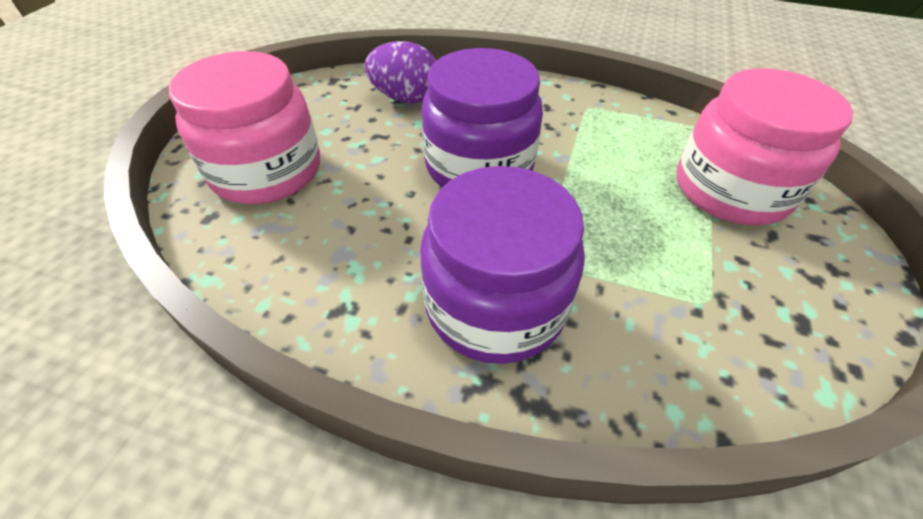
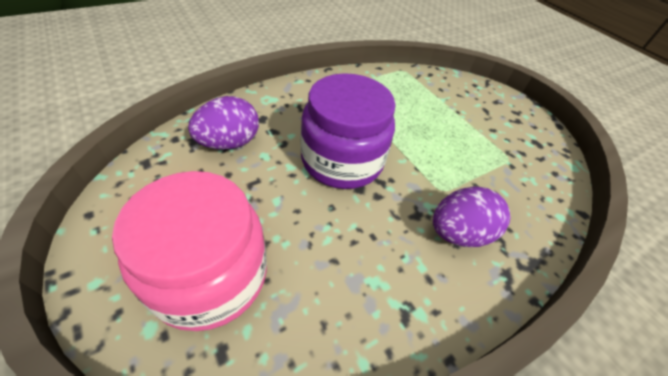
camera: 55 degrees left, 0 degrees up
purple jar [420,166,585,364] -> purple egg [433,186,510,247]
pink jar [677,68,853,225] -> none

